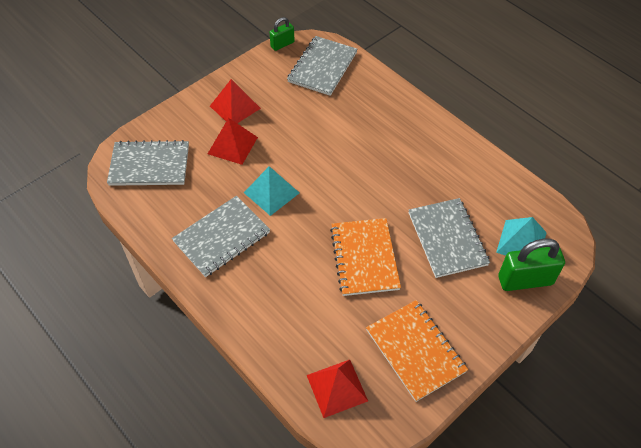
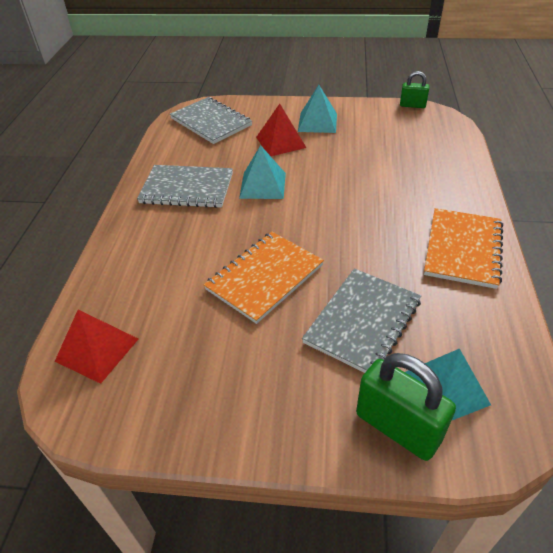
camera: 50 degrees right, 10 degrees down
red pyramid [210,79,261,123] -> turquoise pyramid [298,85,337,133]
grey notebook [287,36,358,96] -> none
orange notebook [366,300,468,402] -> orange notebook moved to [424,208,503,289]

